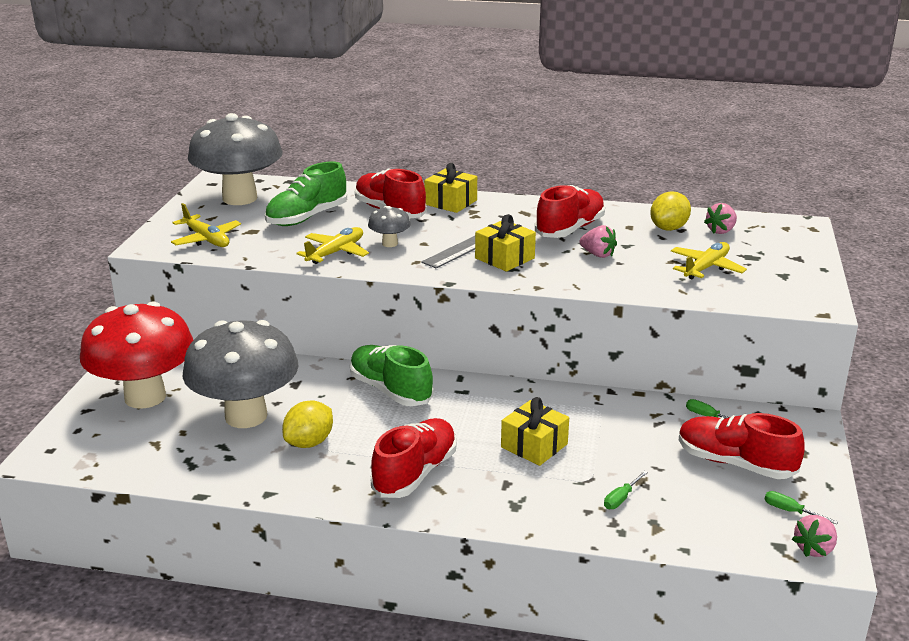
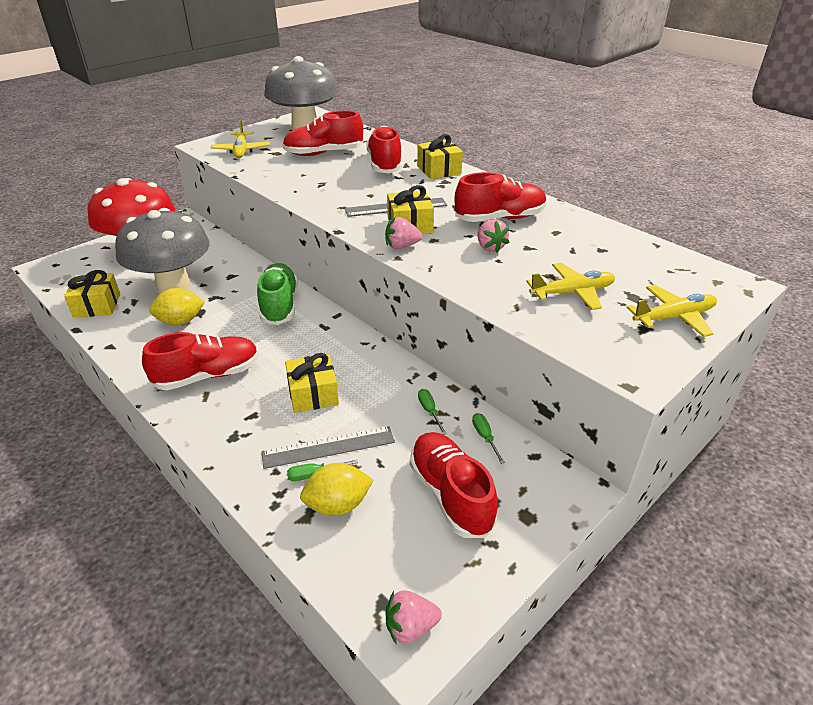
camera: 35 degrees right, 10 degrees up
green shoe [265,162,347,226] -> red shoe [282,111,363,156]
yellow plane [296,227,369,264] -> yellow plane moved to [626,285,717,337]
grey mushroom [368,206,411,247] -> none
yellow lemon [650,191,691,231] -> yellow lemon moved to [300,463,373,516]
pink strawberry [704,203,737,234] -> pink strawberry moved to [385,217,422,249]
green screwdriver [765,491,838,524] -> green screwdriver moved to [418,389,447,435]
none -> yellow gift [64,270,120,318]
none -> grey ruler [261,426,395,469]

